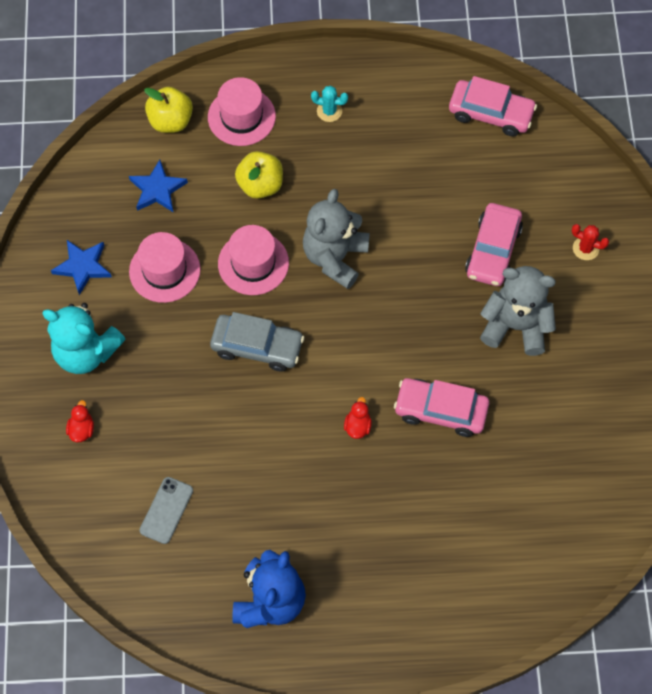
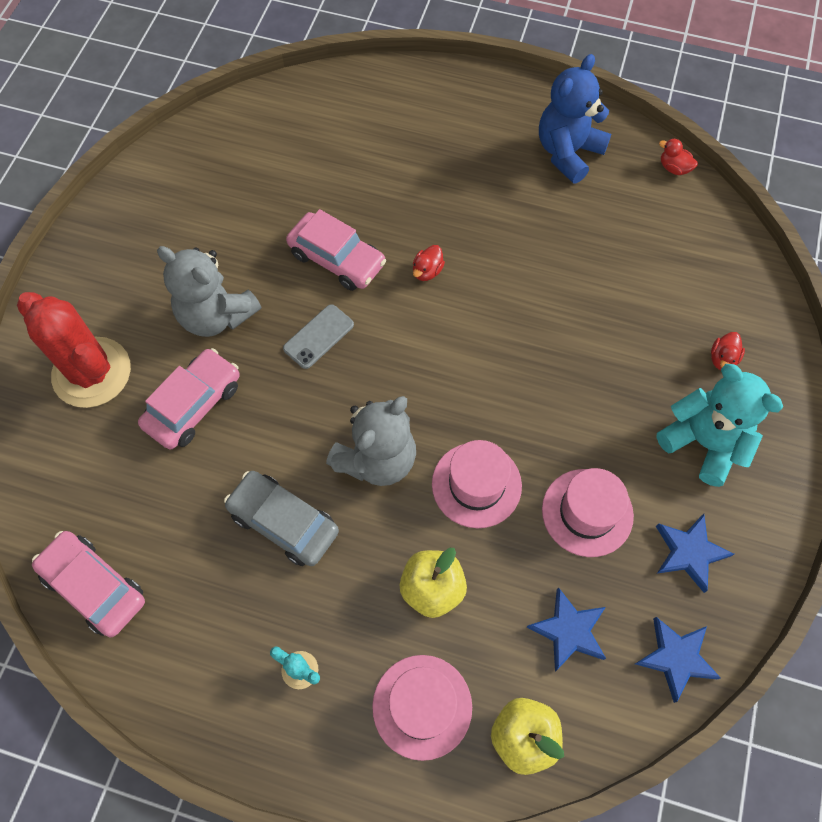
camera: 160 degrees left, 0 degrees up
grey phone [140,477,193,544] -> grey phone moved to [283,304,354,369]
grey car [210,312,304,372] -> grey car moved to [224,471,339,566]
red cactus [572,224,609,260] -> red cactus [17,292,131,408], size x2.46
none -> blue star [635,617,721,703]
none -> red duck [659,138,698,175]

